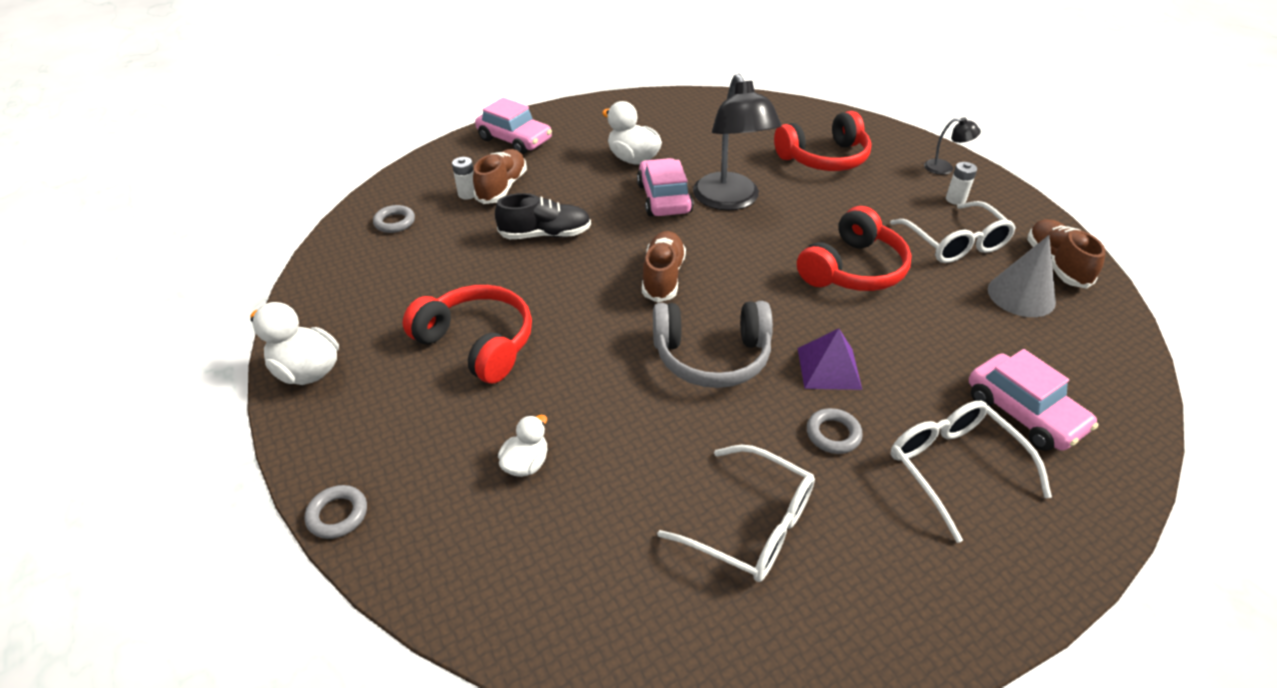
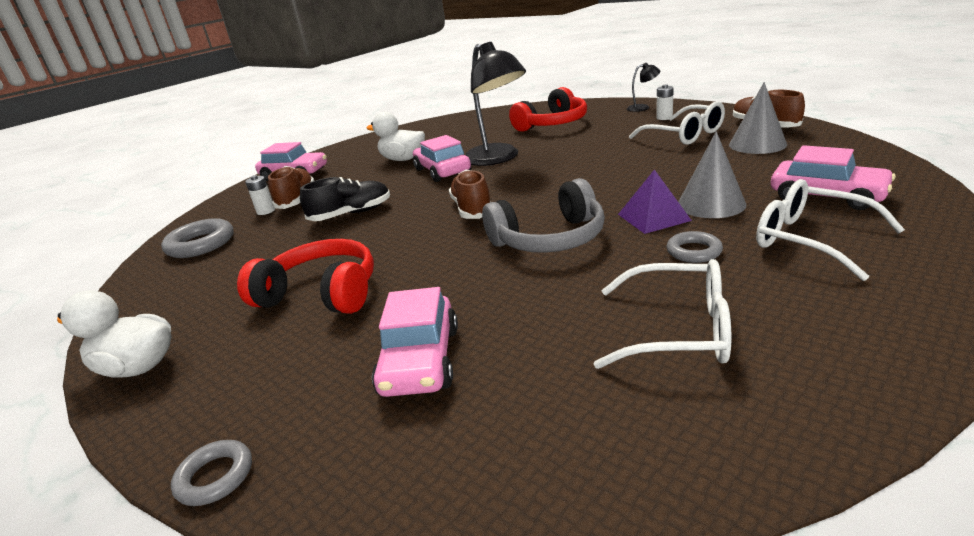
camera: 15 degrees left, 15 degrees down
grey ring [373,205,415,233] -> grey ring [161,218,233,258], size x1.68
white duck [498,415,547,477] -> pink car [372,287,458,397]
red headphones [797,206,912,291] -> none
none -> grey cone [679,131,746,218]

